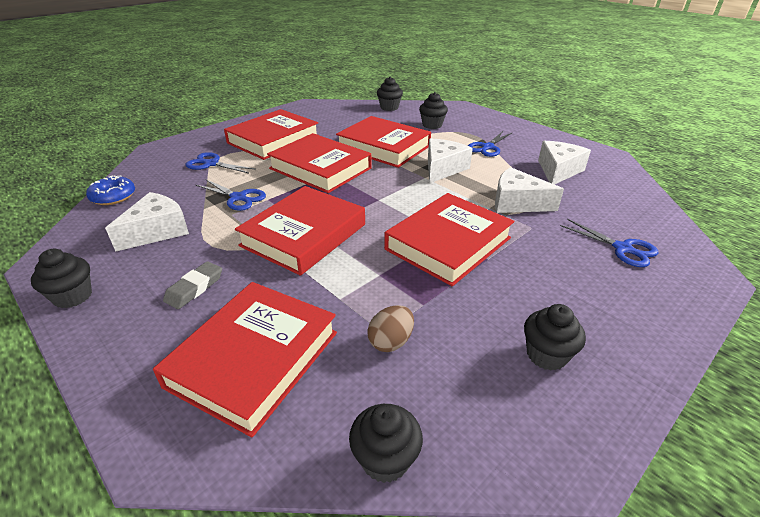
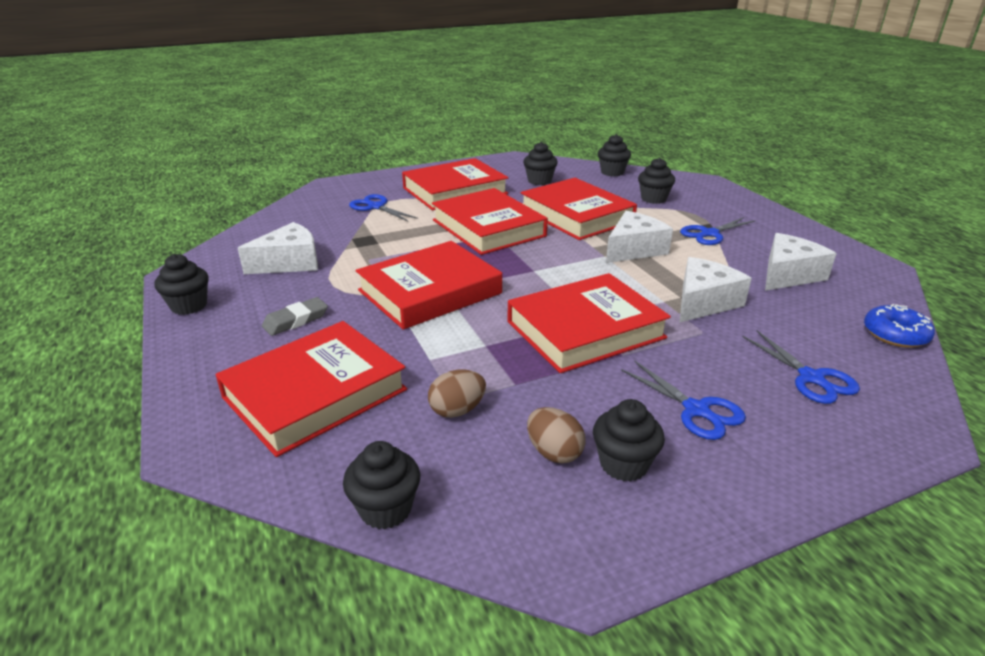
camera: 20 degrees right, 5 degrees down
blue donut [86,176,135,205] -> blue donut moved to [864,304,935,348]
blue scissors [196,179,266,211] -> blue scissors moved to [621,361,746,440]
white cheese [495,167,564,213] -> white cheese turned 90 degrees clockwise [680,257,752,322]
none -> black cupcake [523,142,558,185]
none -> brown egg [527,407,586,464]

